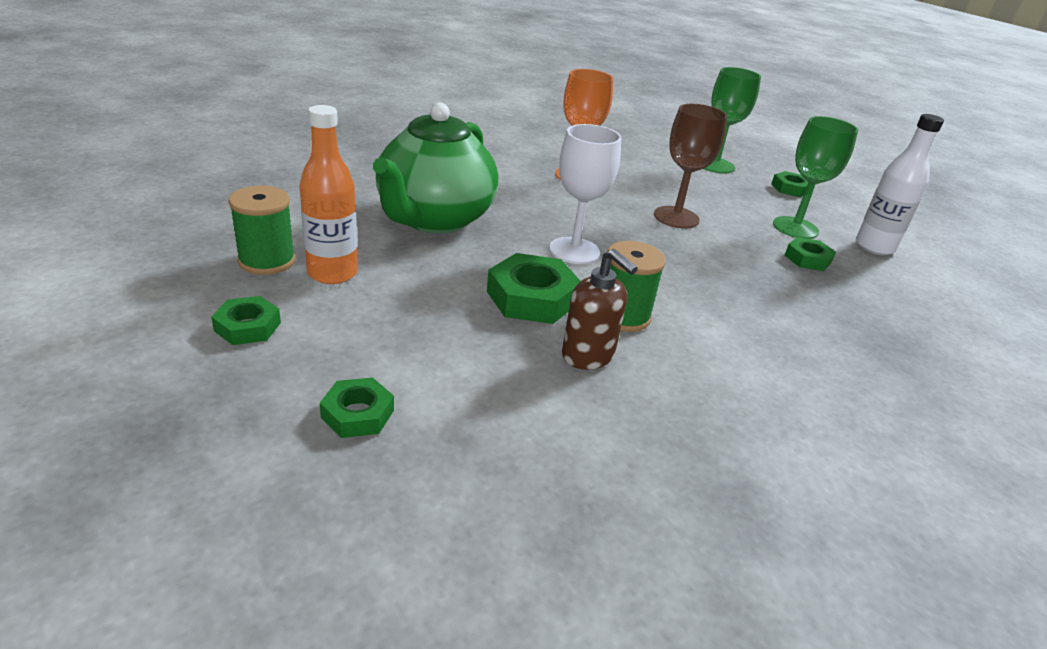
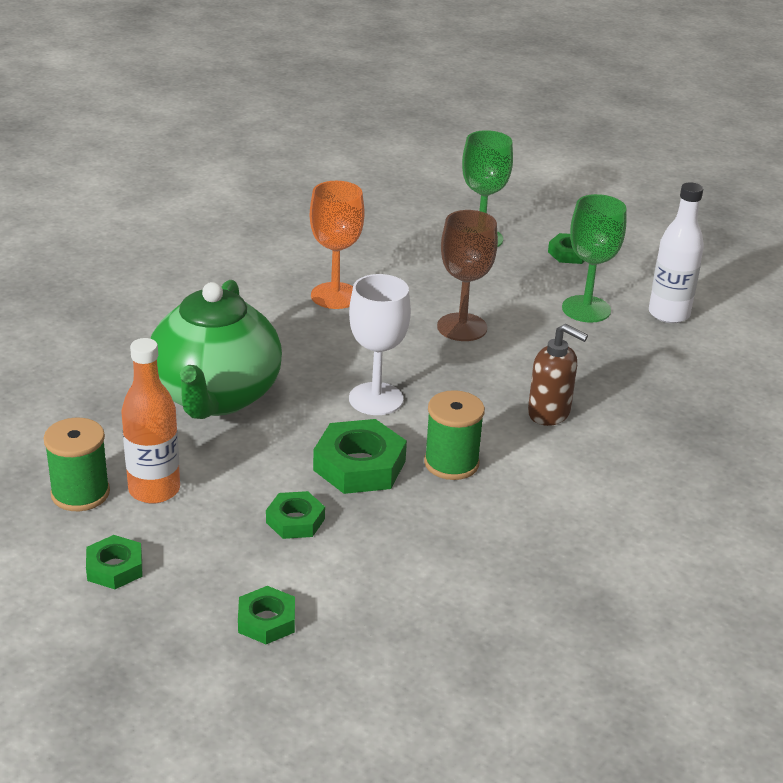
camera: 15 degrees left, 0 degrees up
brown soap dispenser [562,249,638,370] -> brown soap dispenser moved to [528,324,588,426]
green nut [785,237,836,271] -> green nut moved to [266,491,325,539]

